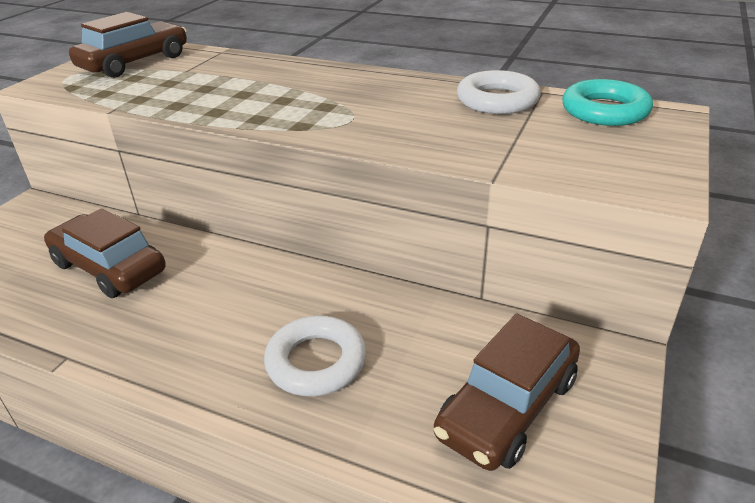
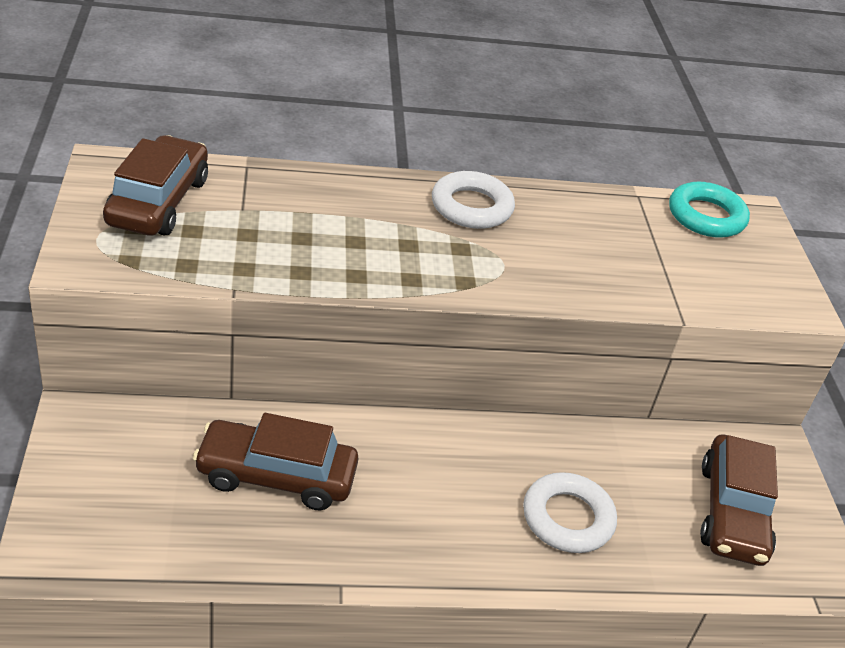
camera: 35 degrees left, 5 degrees up
white ring [457,70,541,114] -> white ring moved to [432,171,515,229]

